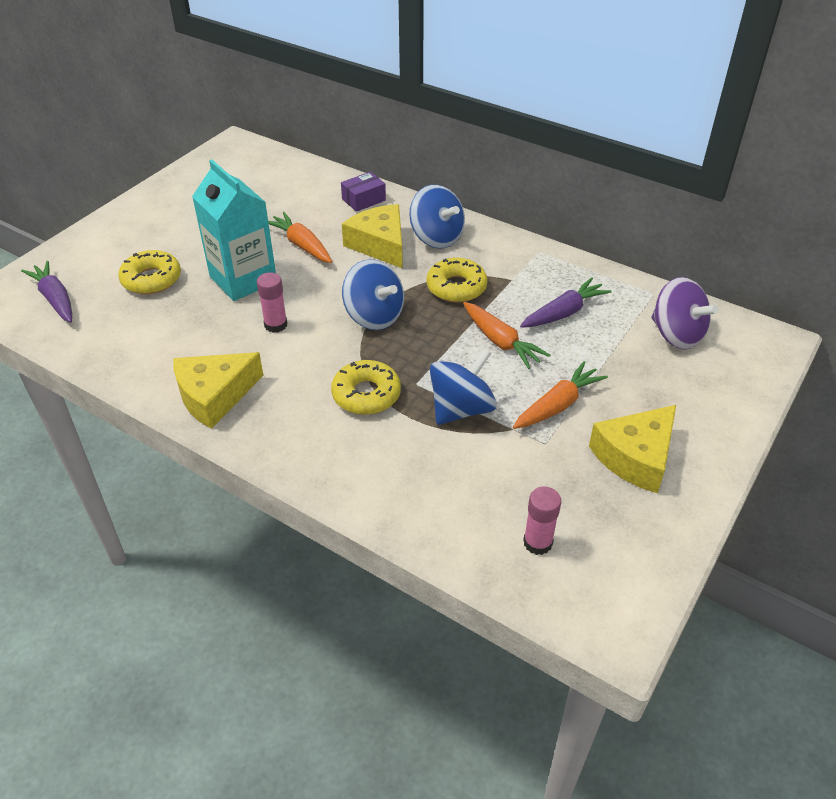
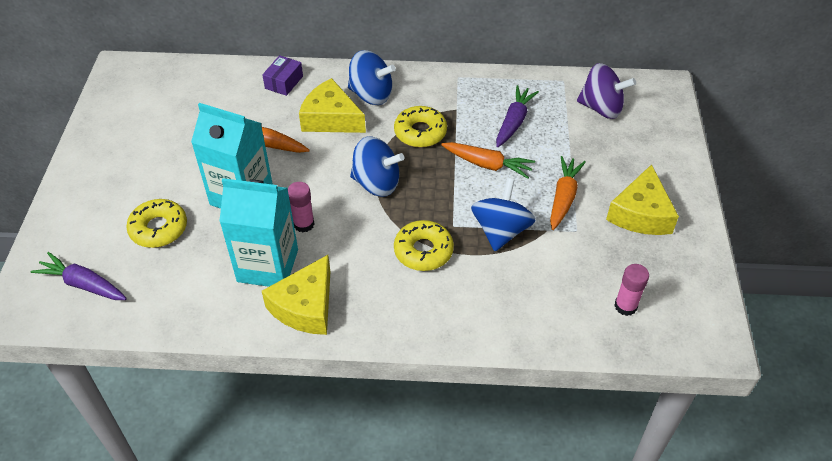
camera: 30 degrees left, 5 degrees up
none -> turquoise carton [219,178,298,287]

